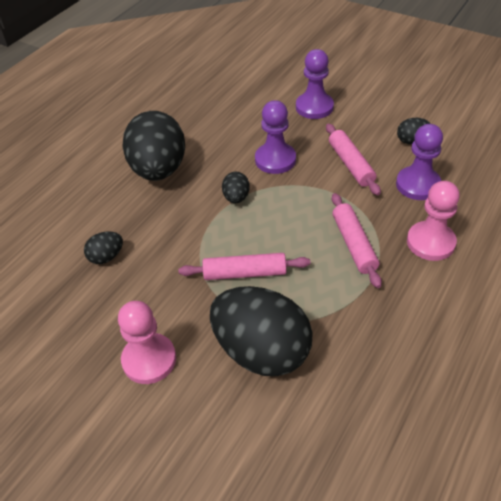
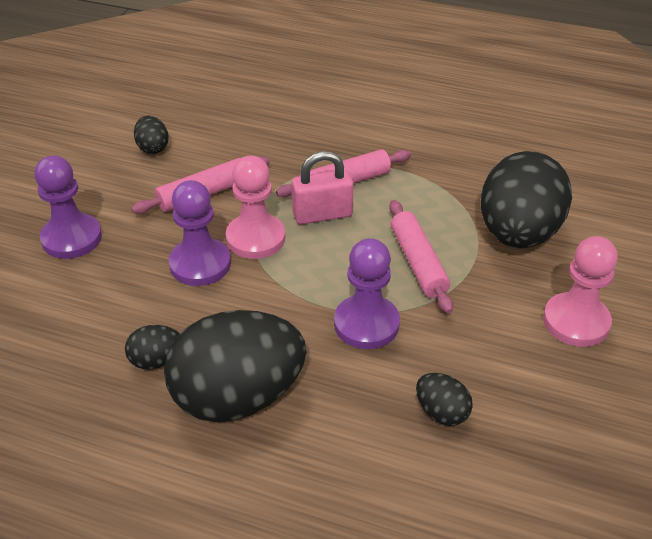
camera: 105 degrees left, 5 degrees down
black egg [222,172,250,203] -> black egg moved to [125,325,180,369]
purple pawn [396,124,443,200] -> purple pawn moved to [334,238,400,349]
pink pawn [407,181,460,261] -> pink pawn moved to [226,156,285,259]
none -> pink padlock [291,151,354,224]

